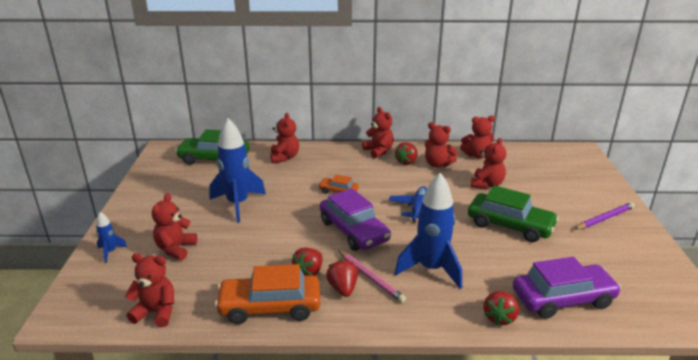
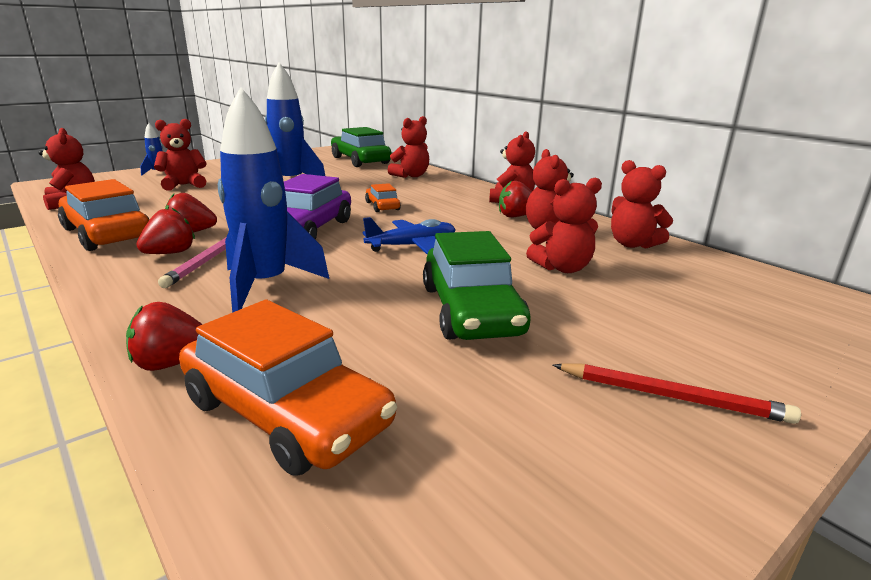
camera: 50 degrees right, 5 degrees down
purple car [513,257,621,319] -> orange car [179,300,397,476]
purple pencil [575,202,635,230] -> red pencil [553,364,801,424]

